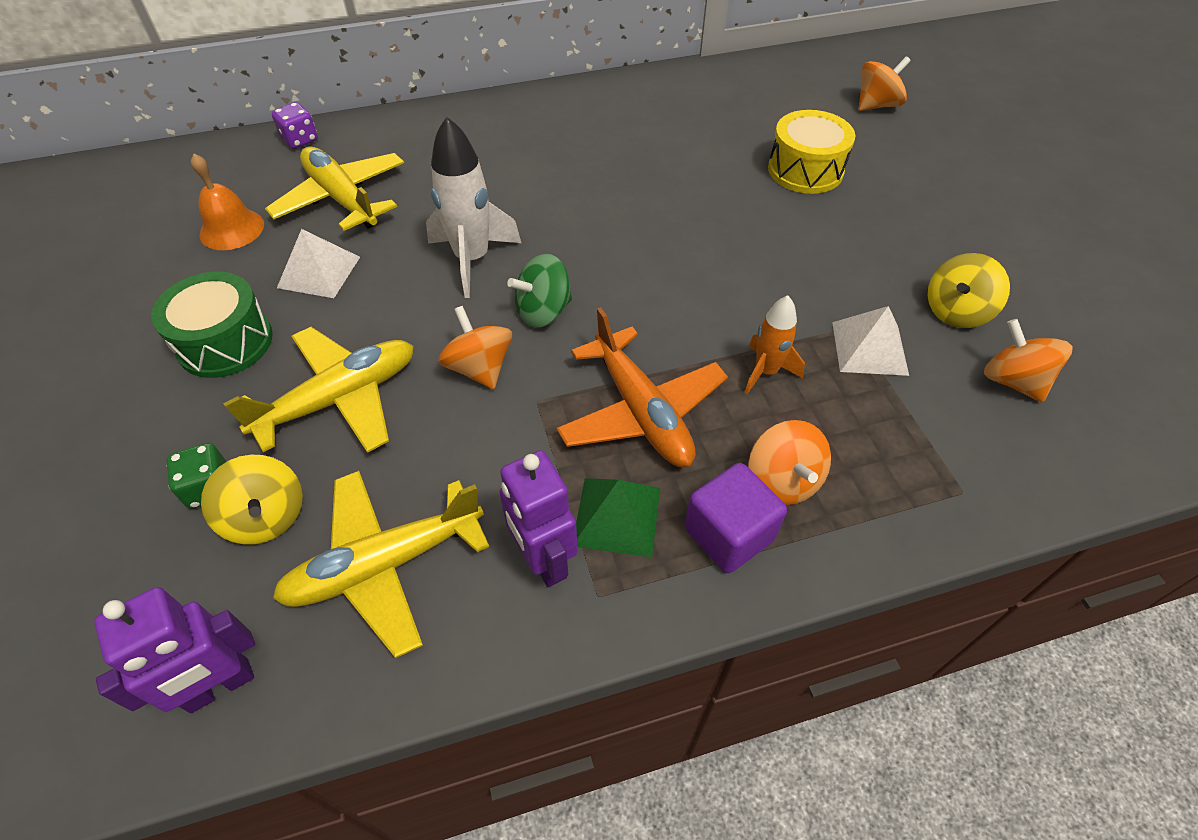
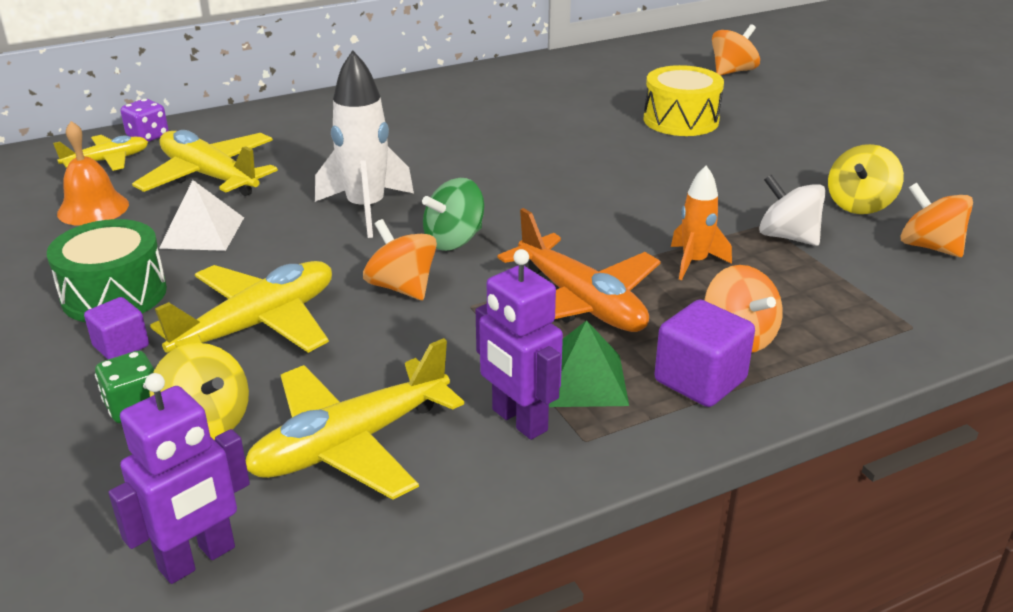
camera: 10 degrees left, 20 degrees down
white pyramid [832,306,909,376] -> white spinning top [759,175,826,246]
none -> yellow plane [53,135,148,171]
none -> purple cube [84,297,149,359]

